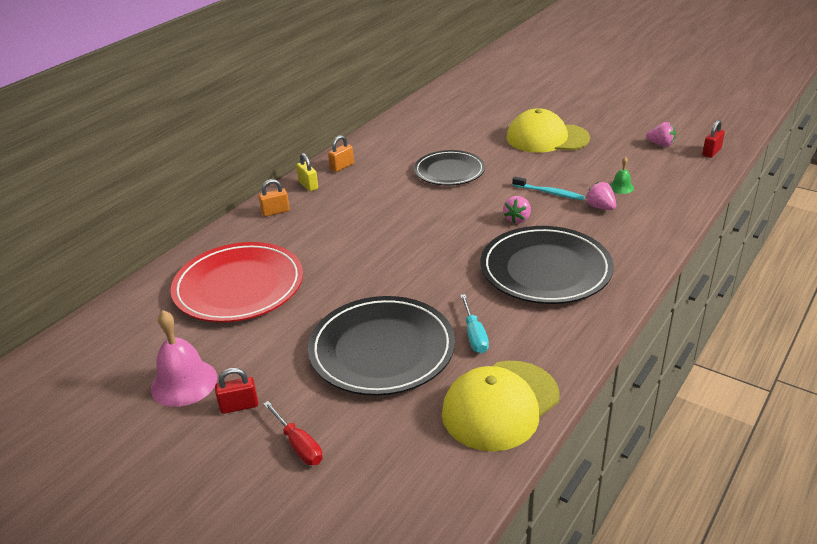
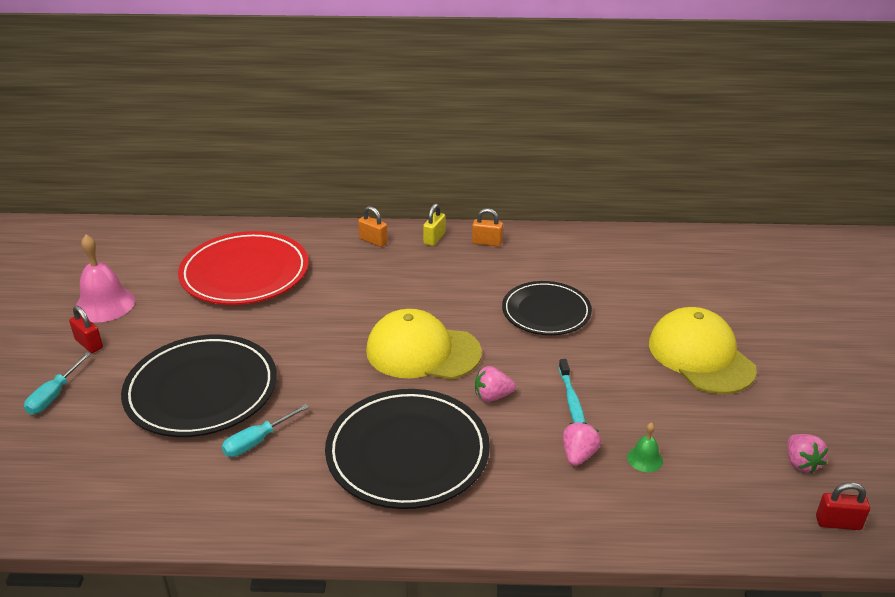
camera: 55 degrees right, 0 degrees up
red screwdriver [263,401,323,465] -> turquoise screwdriver [24,352,91,415]
yellow cap [442,361,560,451] -> yellow cap moved to [366,309,482,380]

